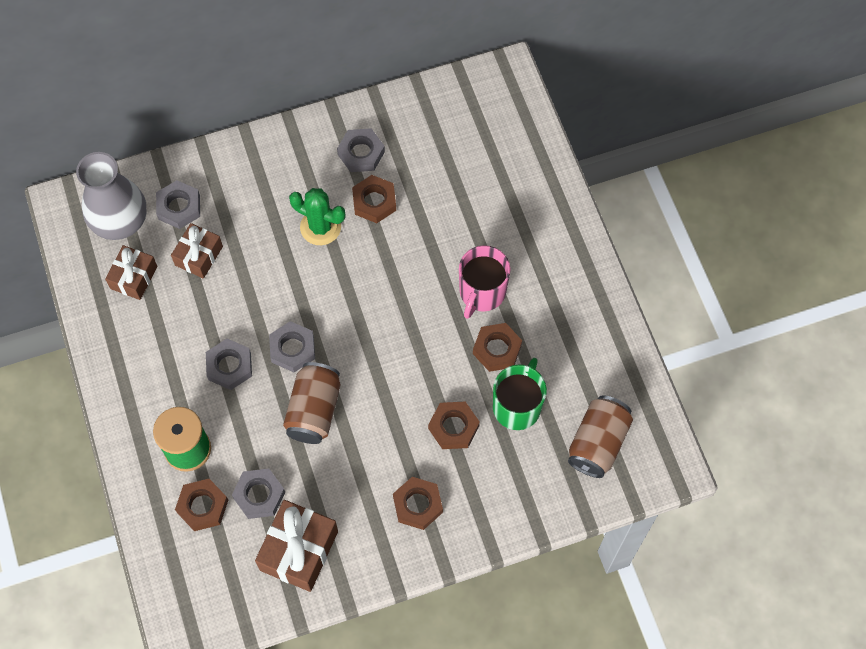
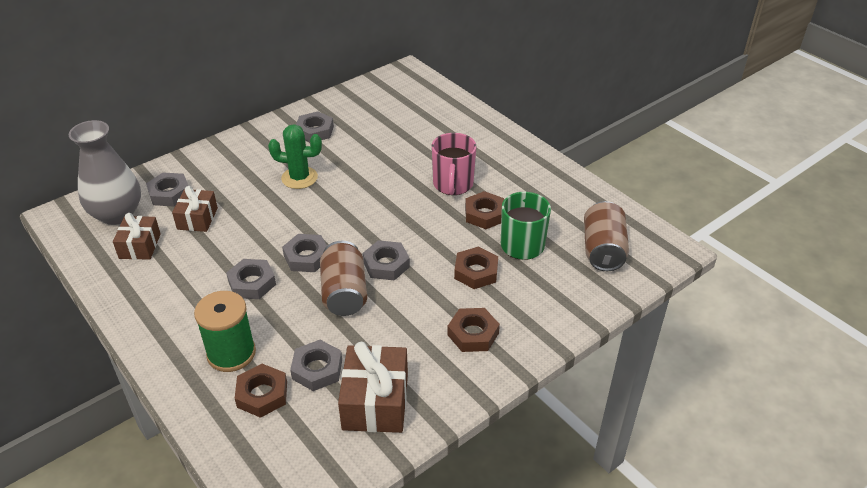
camera: 20 degrees left, 25 degrees down
brown nut [352,175,396,223] -> none
none -> grey nut [362,240,410,280]

